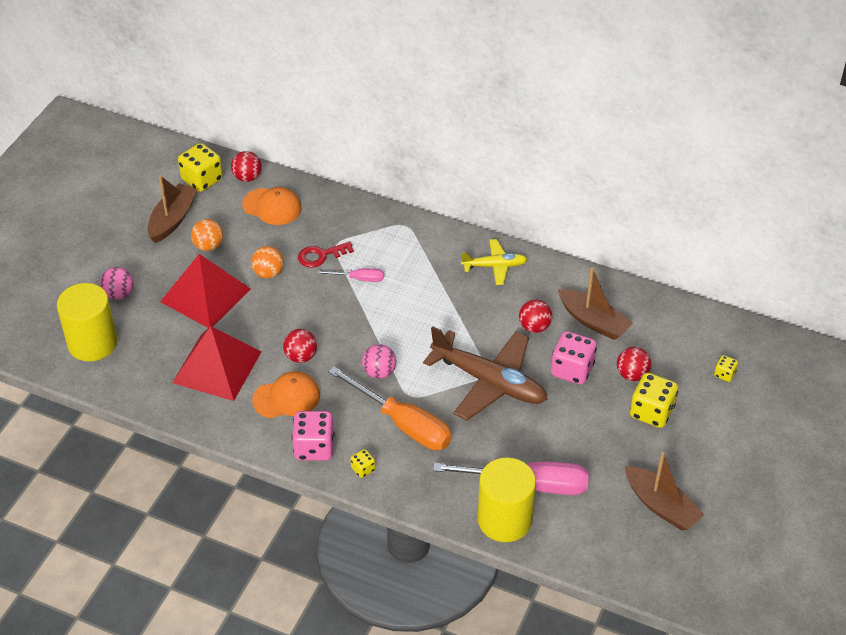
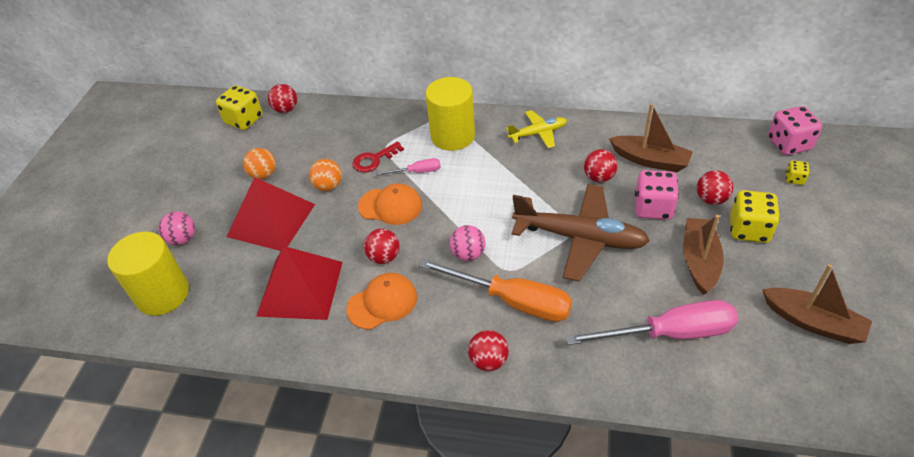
camera: 10 degrees left, 0 degrees up
brown boat [148,175,198,243] -> brown boat moved to [683,215,724,295]
orange cap [242,187,302,225] -> orange cap moved to [358,184,422,225]
pink dice [292,411,335,461] -> pink dice moved to [768,106,822,155]
yellow dice [351,449,375,478] -> red ball [468,330,509,371]
yellow cylinder [478,458,536,542] -> yellow cylinder moved to [425,77,475,151]

